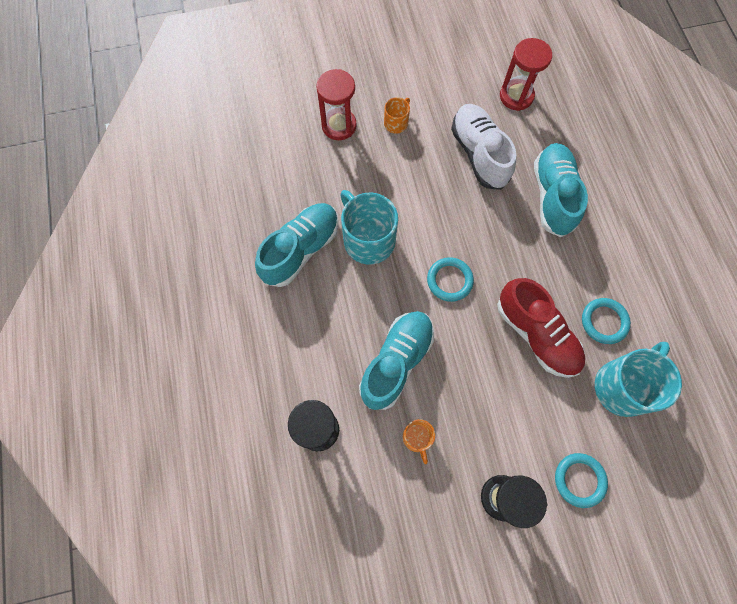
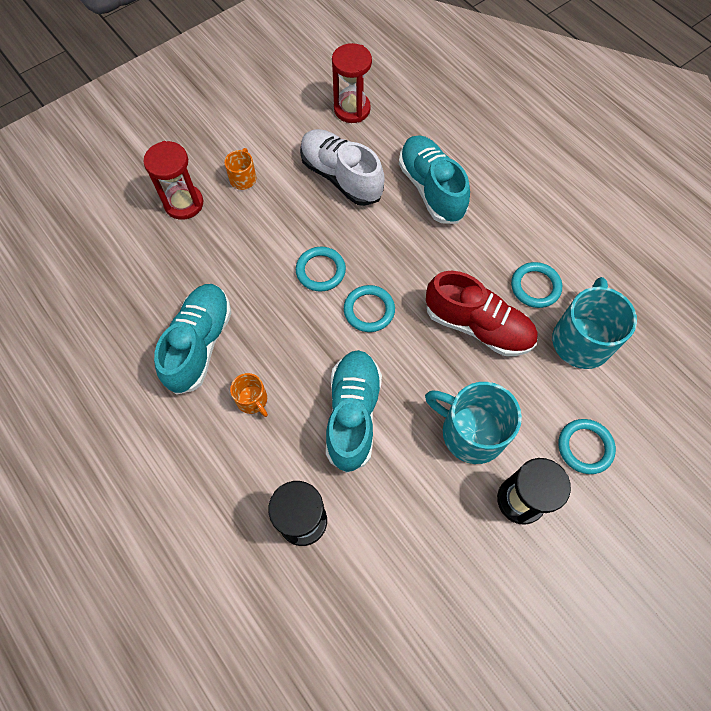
camera: 25 degrees left, 5 degrees down
turquoise mug [340,190,398,265] -> turquoise mug moved to [425,382,522,464]
orange mug [403,419,435,464] -> orange mug moved to [230,373,268,417]
none -> turquoise ring [296,247,346,292]

